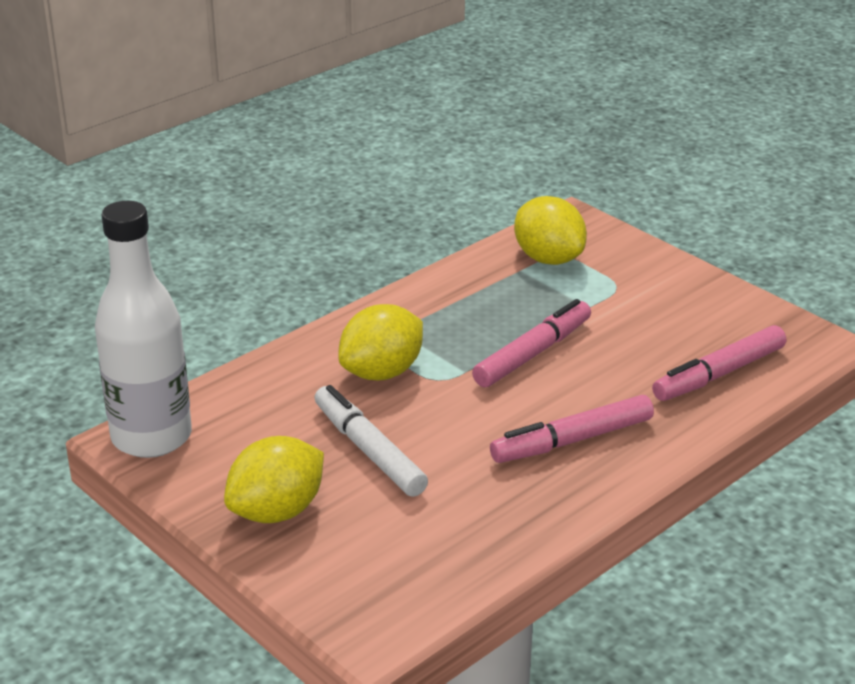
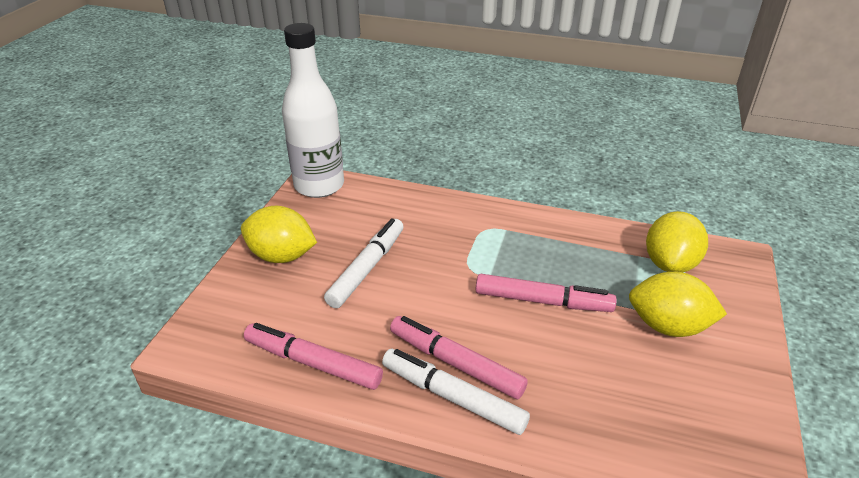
camera: 60 degrees right, 5 degrees up
yellow lemon [338,304,423,381] -> yellow lemon moved to [629,272,727,337]
pink marker [652,325,786,401] -> pink marker moved to [244,323,383,390]
none -> white marker [382,349,530,435]

